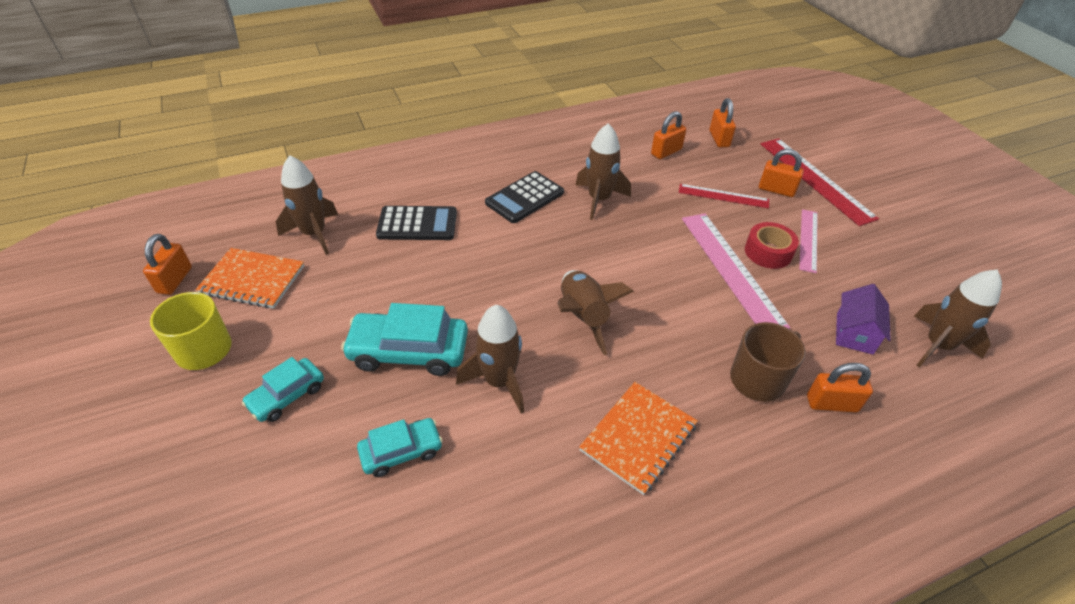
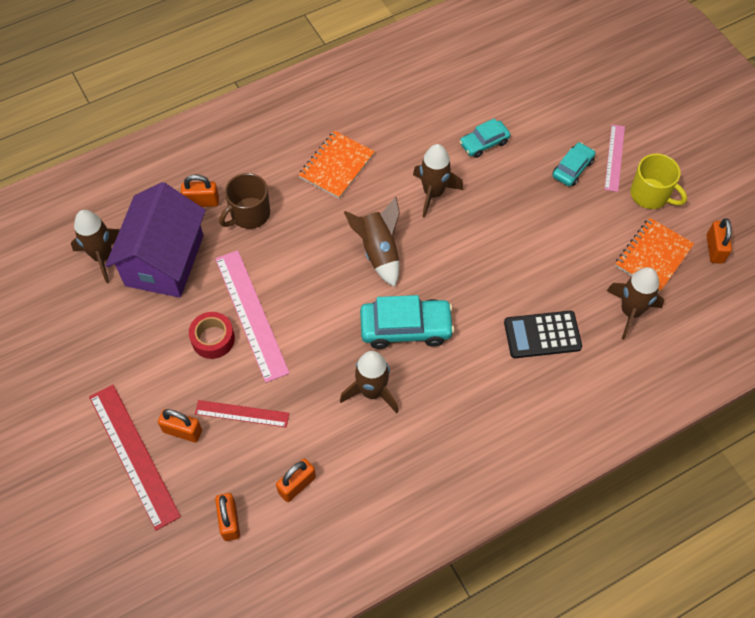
camera: 175 degrees right, 15 degrees up
orange notebook [196,248,304,309] -> orange notebook turned 60 degrees counterclockwise [615,218,694,293]
turquoise car [341,303,468,376] -> turquoise car moved to [360,295,455,349]
black calculator [485,171,564,223] -> none
pink ruler [799,209,818,273] -> pink ruler moved to [604,124,625,192]
purple house [836,284,891,355] -> purple house [105,182,206,298], size x2.10

